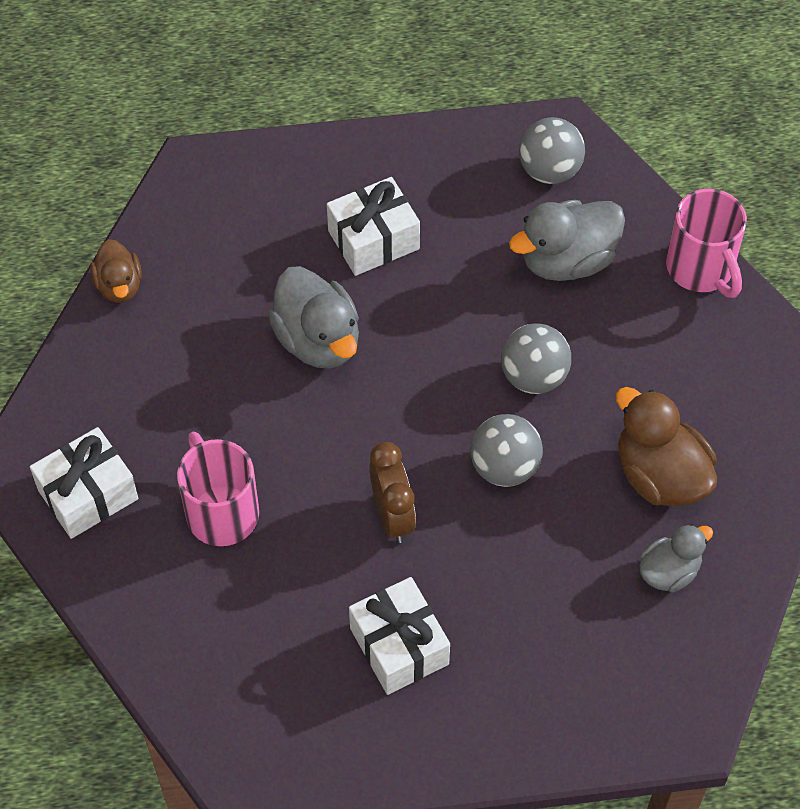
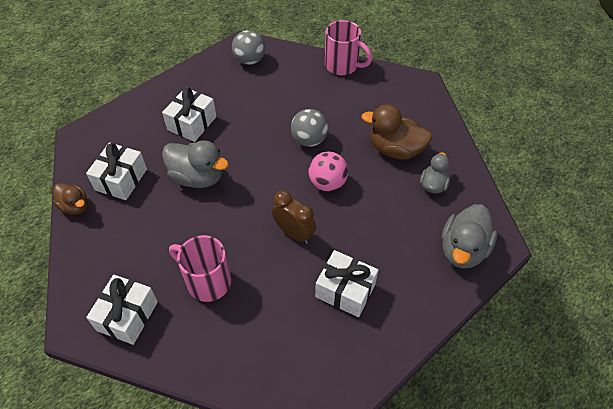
camera: 35 degrees left, 5 degrees down
grey ball [470,414,543,487] -> pink ball [308,151,348,191]
grey duck [509,200,625,281] -> grey duck moved to [442,204,497,269]
none -> white gift [86,142,147,200]

